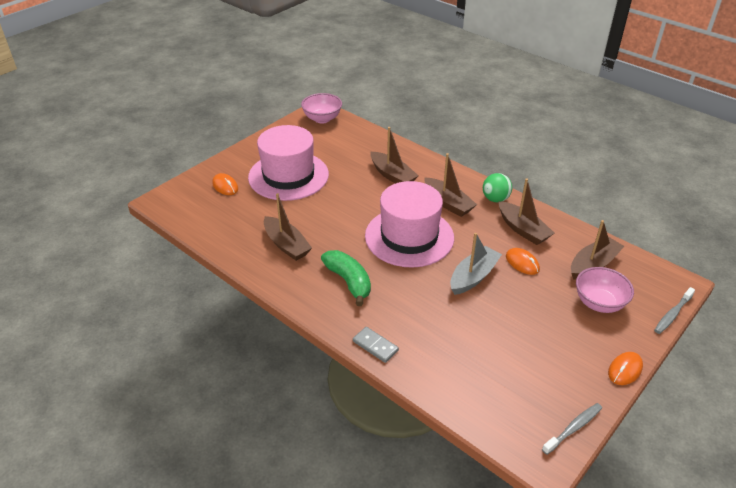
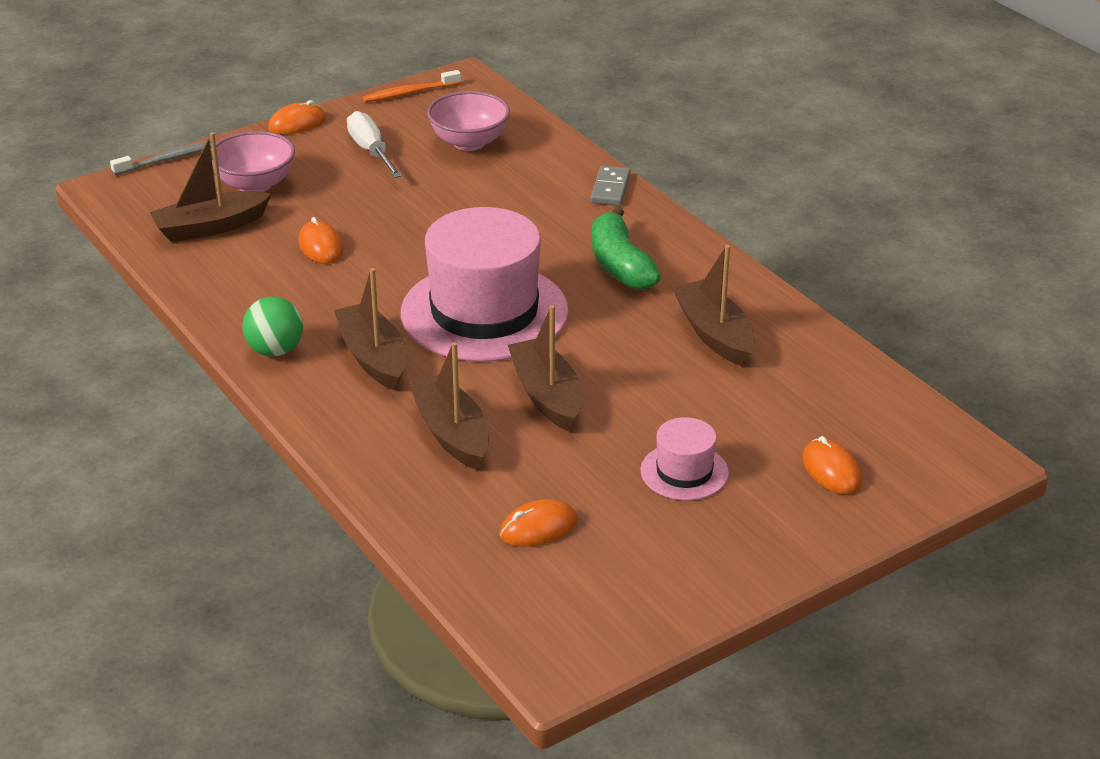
camera: 165 degrees left, 5 degrees down
pink hat [248,125,329,201] -> pink hat [641,417,729,500], size x0.47
pink bowl [301,93,342,124] -> pink bowl moved to [427,91,510,151]
grey domino [353,327,399,363] -> grey domino turned 45 degrees clockwise [590,166,631,206]
grey boat [450,233,502,295] -> none
brown boat [499,178,554,245] -> brown boat moved to [508,305,582,431]
grey toothbrush [542,403,602,455] -> orange toothbrush [363,70,461,102]
none -> white screwdriver [347,111,402,178]
none -> orange mouse [499,499,578,547]

